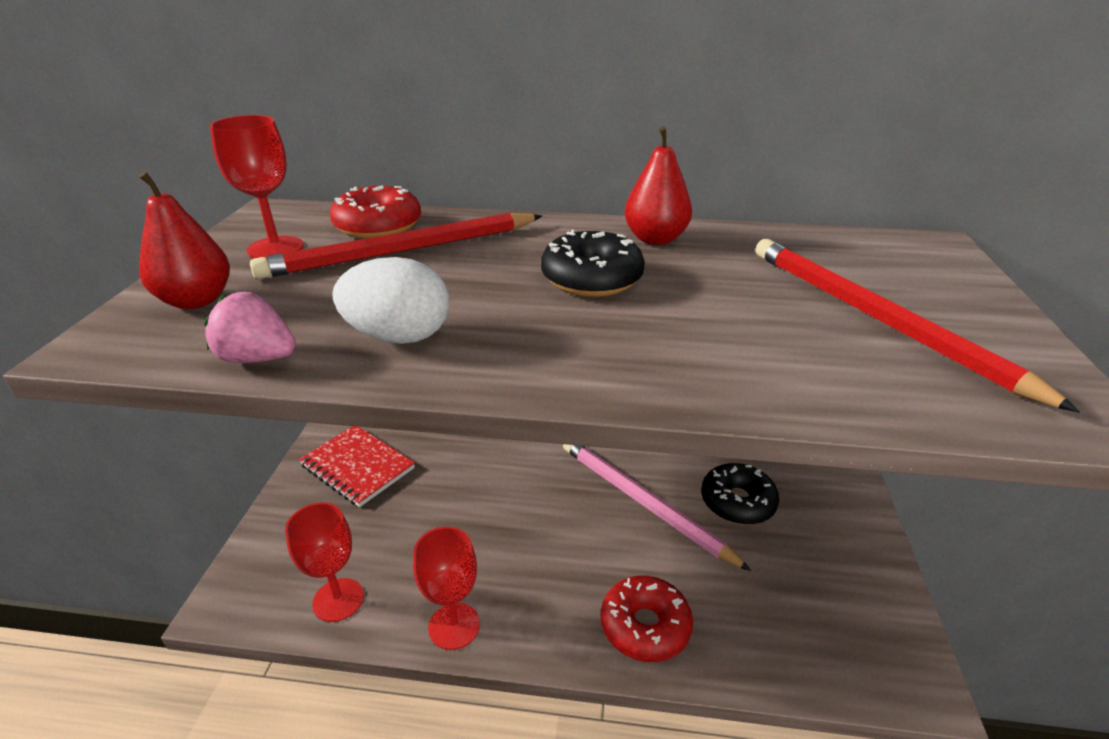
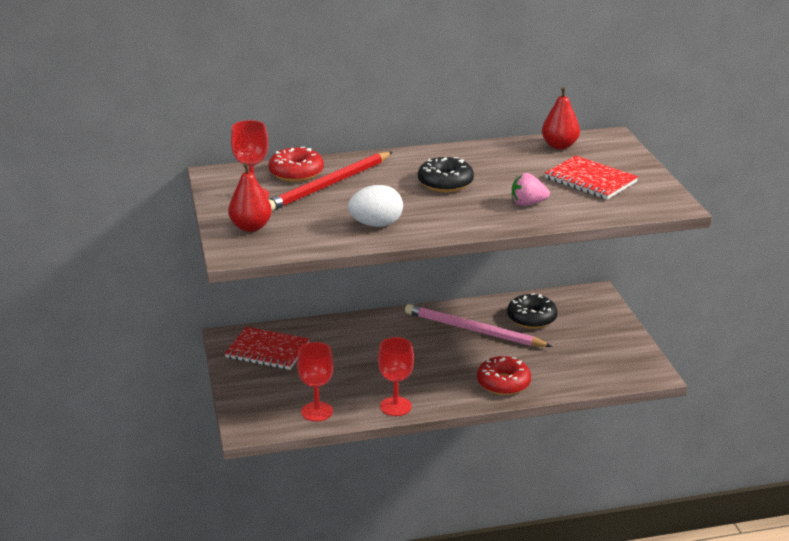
camera: 20 degrees left, 5 degrees down
pink strawberry [204,292,296,363] -> pink strawberry moved to [512,173,550,206]
red pear [625,126,692,245] -> red pear moved to [542,87,580,149]
red pencil [755,239,1080,413] -> red notebook [545,155,638,200]

